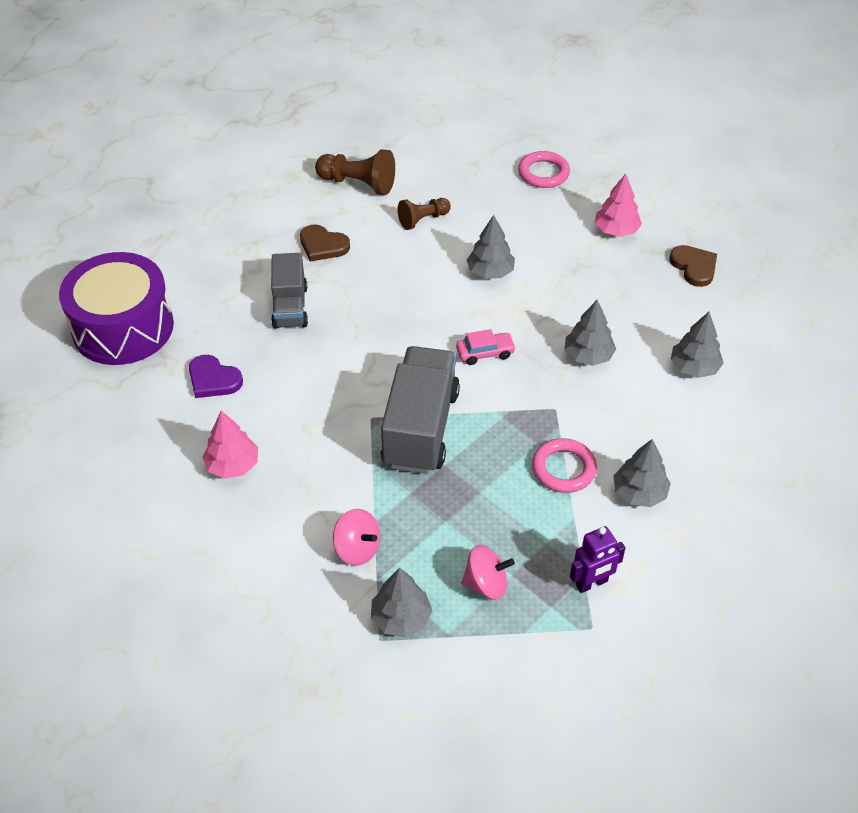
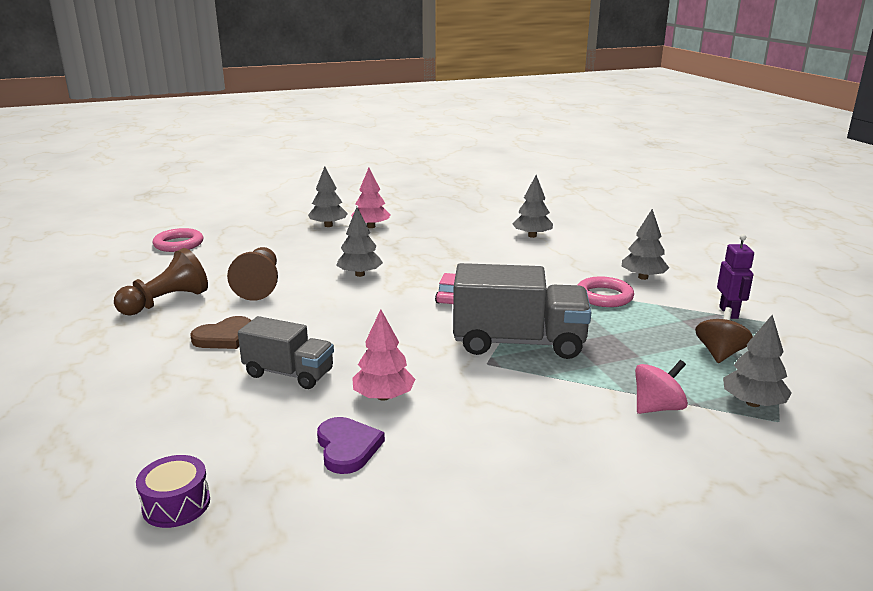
camera: 65 degrees left, 25 degrees down
purple drum [59,252,174,365] -> purple drum [136,455,210,528], size x0.42
purple heart [189,355,243,398] -> purple heart turned 75 degrees counterclockwise [317,417,385,474]
pink tree [202,411,258,479] -> pink tree moved to [352,309,415,401]
grey truck [381,346,460,474] -> grey truck turned 150 degrees clockwise [453,263,591,359]
brown pawn [398,198,451,230] -> brown pawn [227,247,278,301], size x1.53
pink spinning top [461,545,515,600] -> brown spinning top [695,307,753,363]
pink ring [518,151,570,188] -> pink ring moved to [152,228,203,252]
grey tree [564,300,616,366] -> grey tree moved to [308,166,348,227]
brown heart [669,245,717,287] -> none

